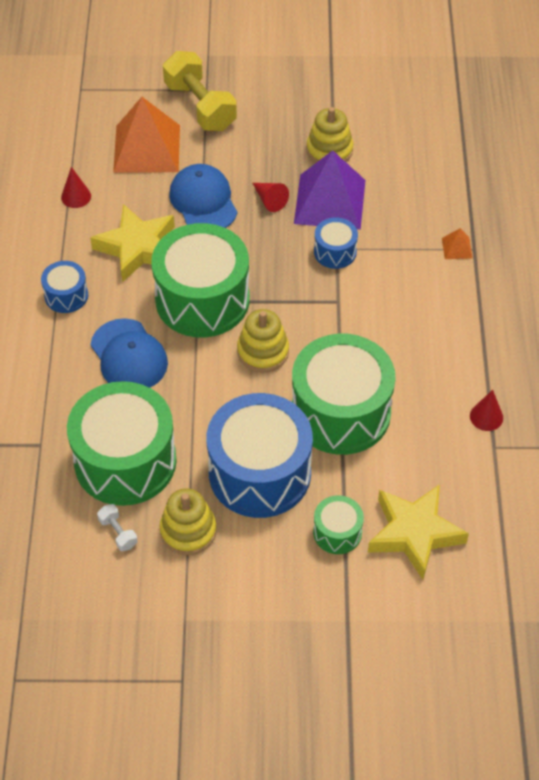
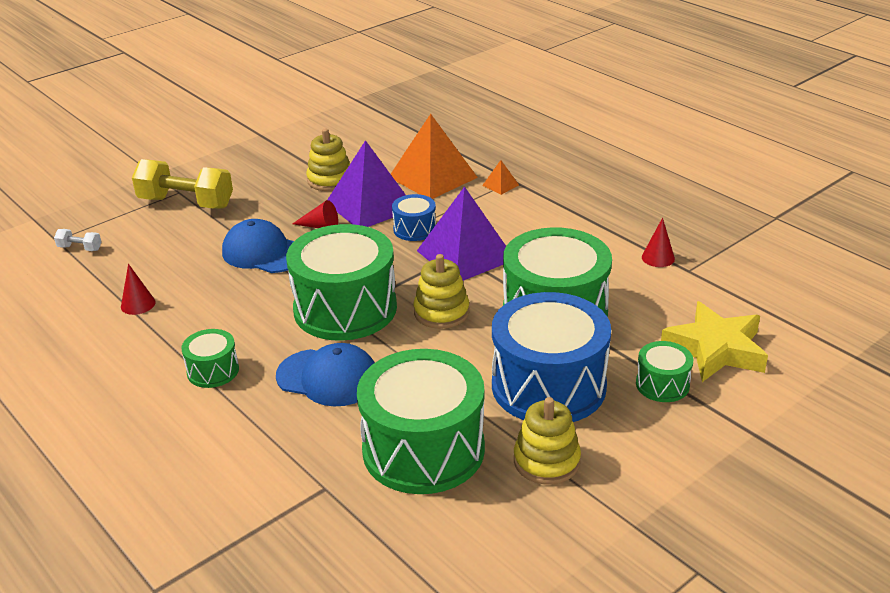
camera: 40 degrees left, 20 degrees down
blue drum [41,261,88,313] -> green drum [181,329,239,388]
yellow star [90,204,175,282] -> none
white dumbbell [97,504,138,551] -> white dumbbell moved to [54,229,101,251]
orange pyramid [113,97,180,173] -> orange pyramid moved to [391,114,478,199]
none -> purple pyramid [417,186,506,281]

